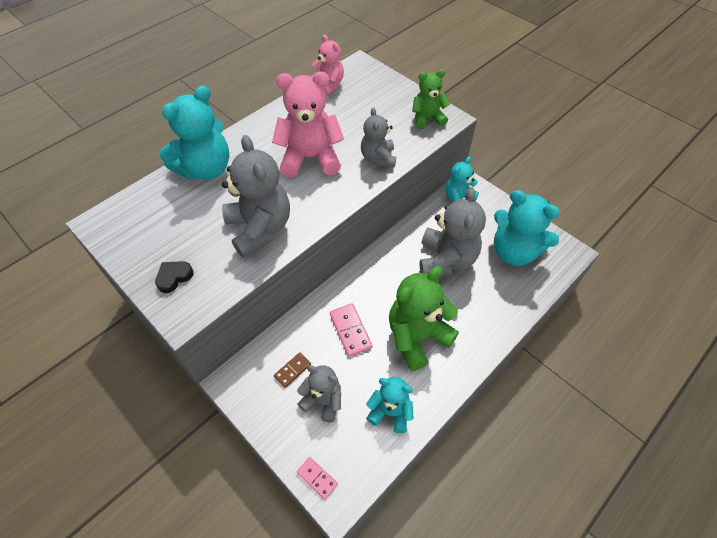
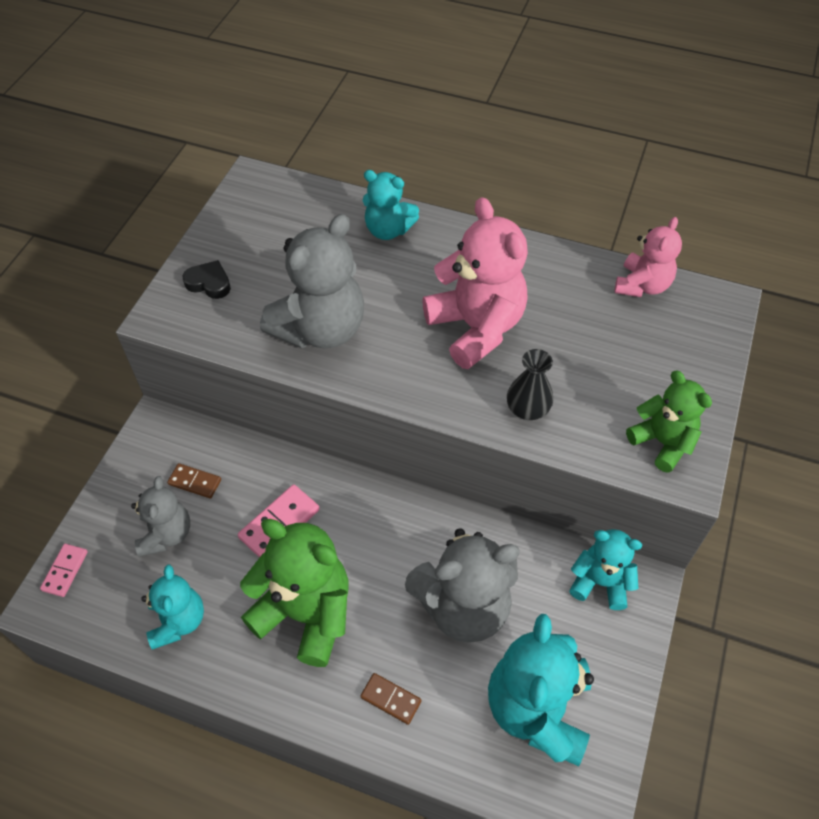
camera: 65 degrees right, 0 degrees up
turquoise teddy bear [159,86,229,180] -> turquoise teddy bear [363,170,419,240], size x0.59
grey teddy bear [361,107,396,168] -> black vase [507,349,553,420]
none -> brown domino [360,673,422,725]

